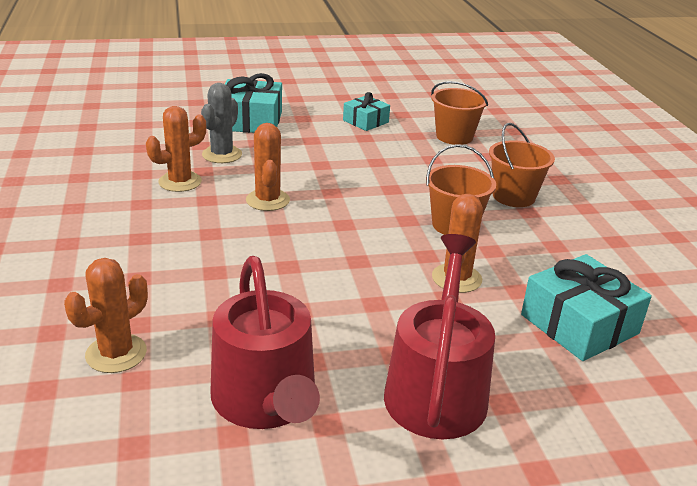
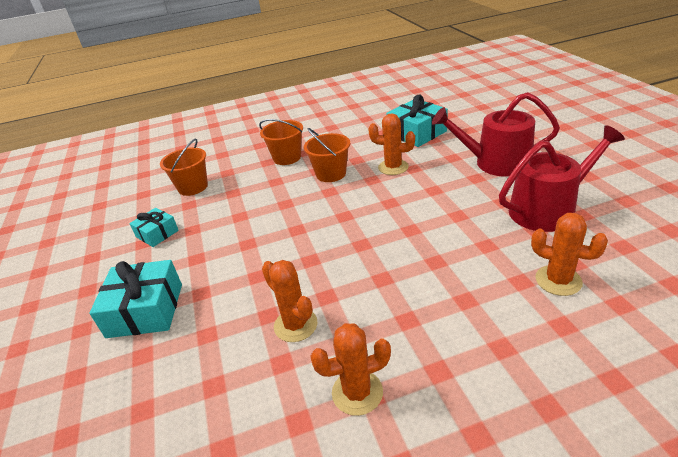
camera: 90 degrees left, 5 degrees up
grey cactus [201,83,242,163] -> none
orange cactus [246,123,290,211] -> orange cactus moved to [310,323,391,416]

